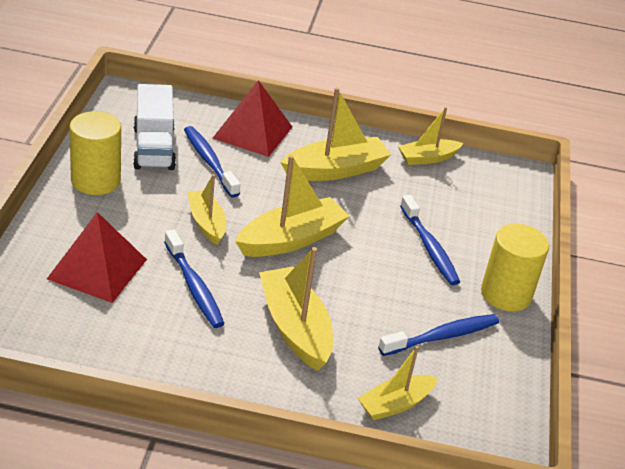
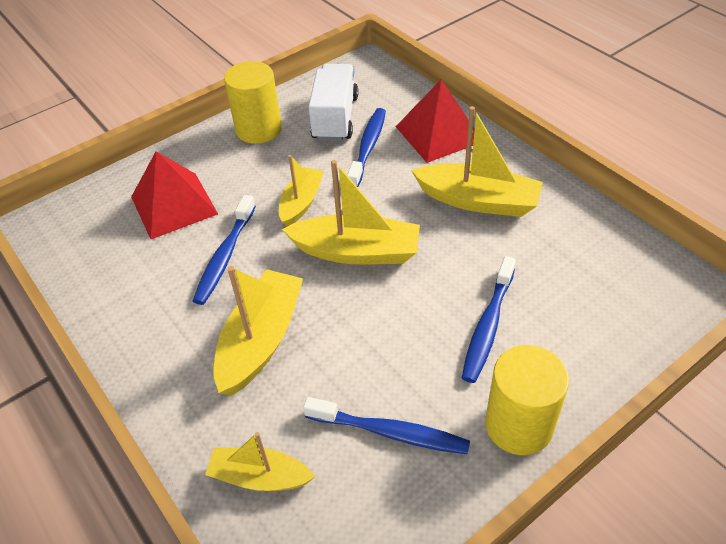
camera: 50 degrees right, 10 degrees up
white truck [133,84,176,170] -> white truck turned 150 degrees clockwise [308,64,359,141]
yellow boat [398,107,463,165] -> none

